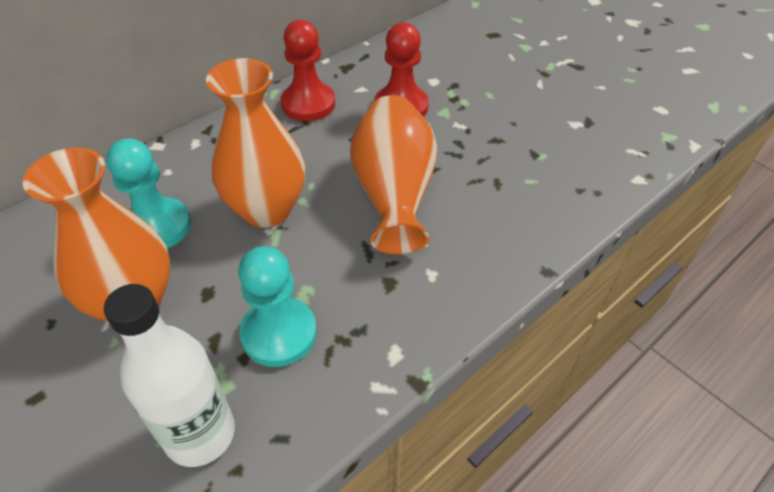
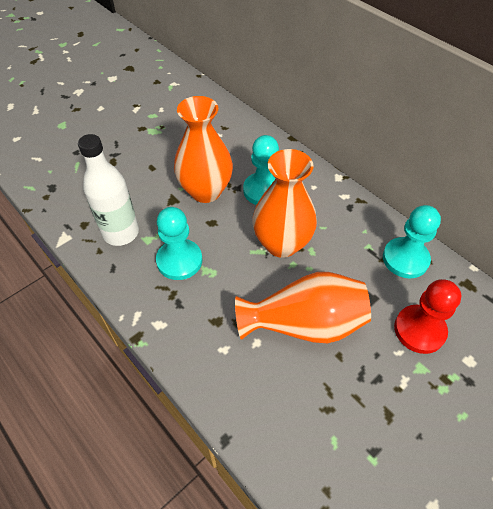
camera: 90 degrees right, 5 degrees up
red pawn [280,20,335,121] -> turquoise pawn [383,205,441,278]

